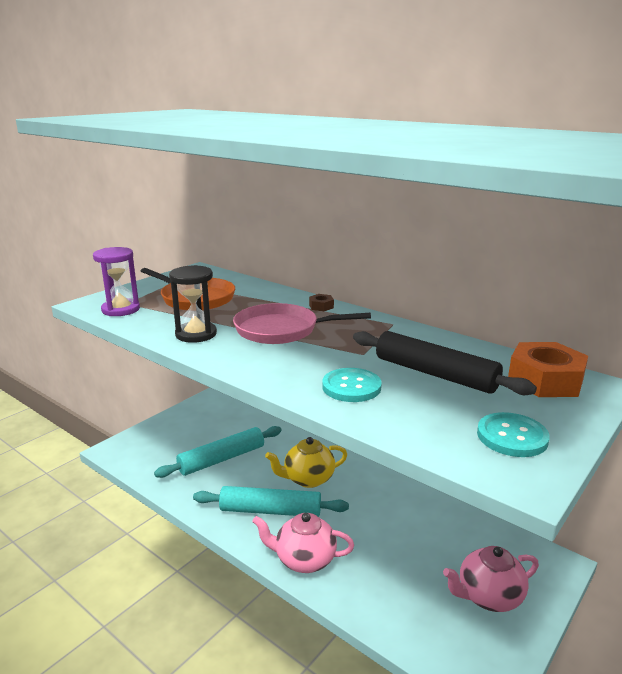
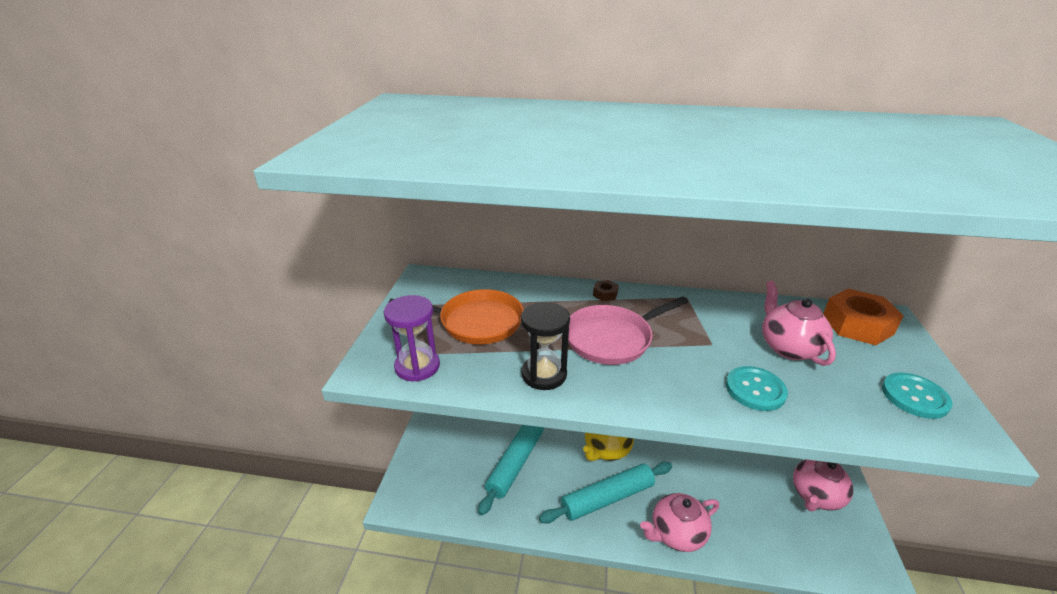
camera: 30 degrees left, 10 degrees up
black rolling pin [353,331,537,395] -> pink teapot [762,280,836,366]

